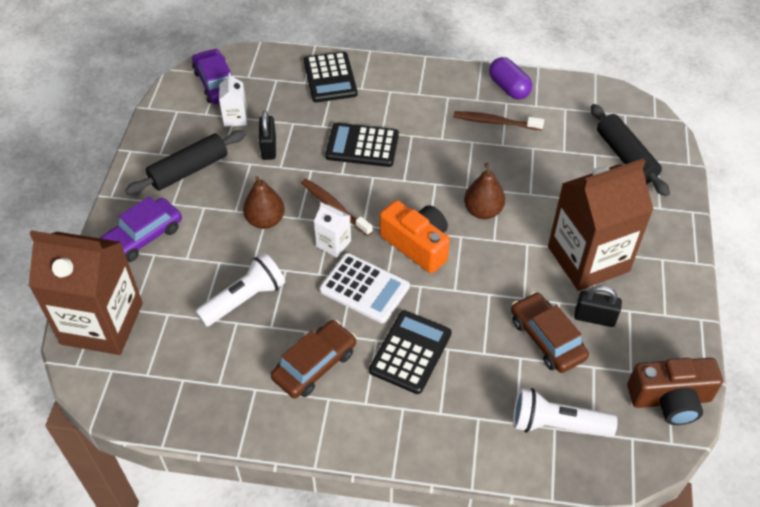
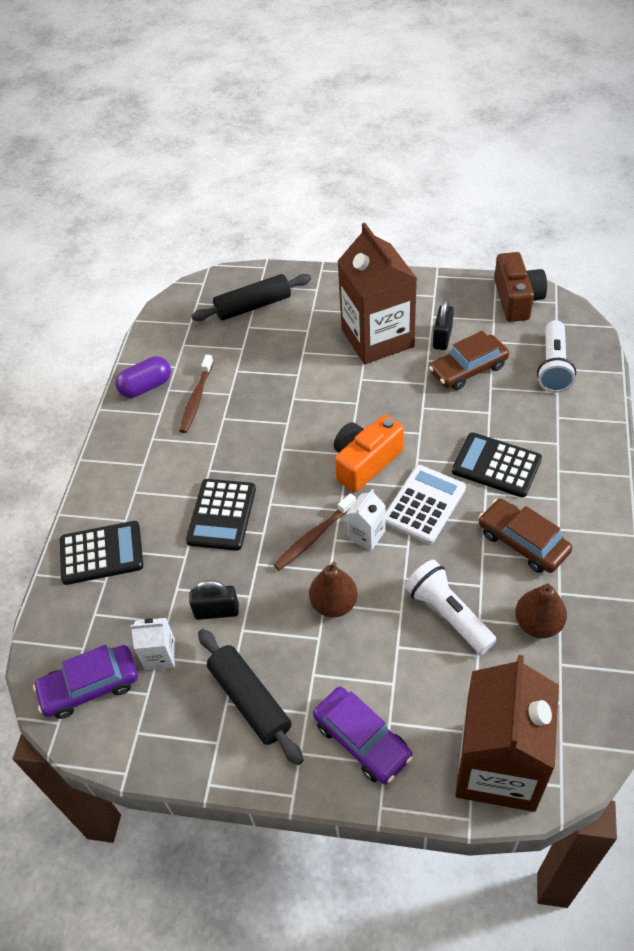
camera: 85 degrees left, 0 degrees up
brown pear [464,163,505,219] -> brown pear moved to [515,583,567,638]

